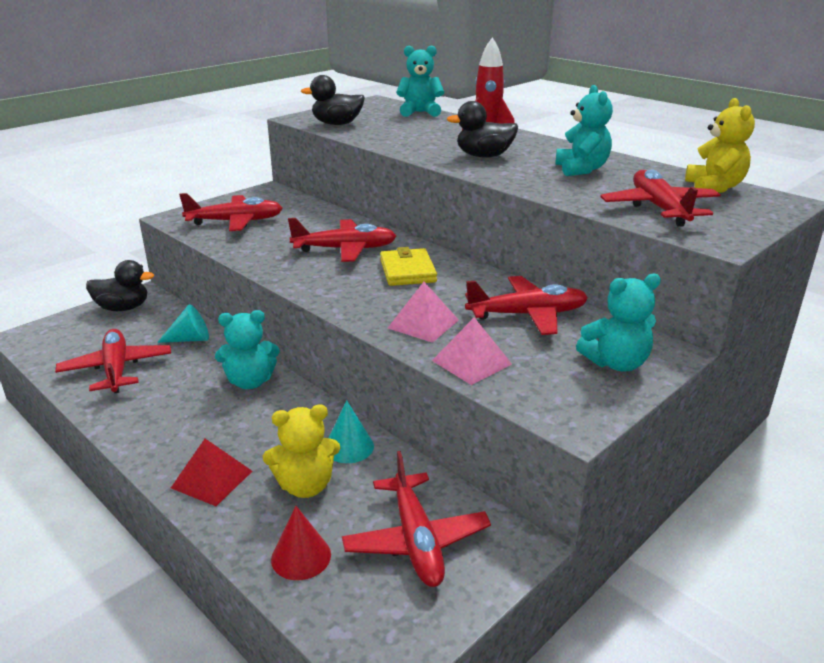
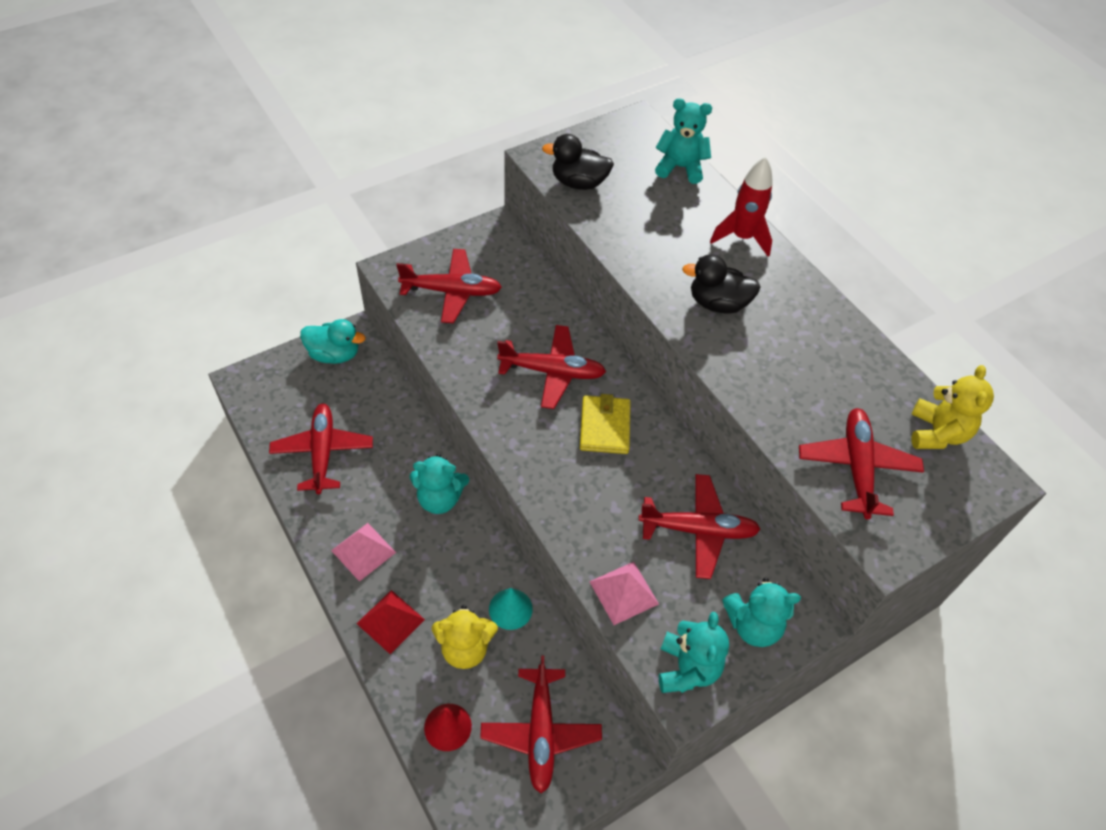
camera: 10 degrees right, 25 degrees up
black duck [86,260,154,311] -> turquoise duck [300,319,365,364]
turquoise cone [157,304,209,343] -> none
pink pyramid [388,282,459,343] -> pink pyramid moved to [331,523,396,582]
turquoise teddy bear [555,85,613,176] -> turquoise teddy bear moved to [659,612,729,693]

